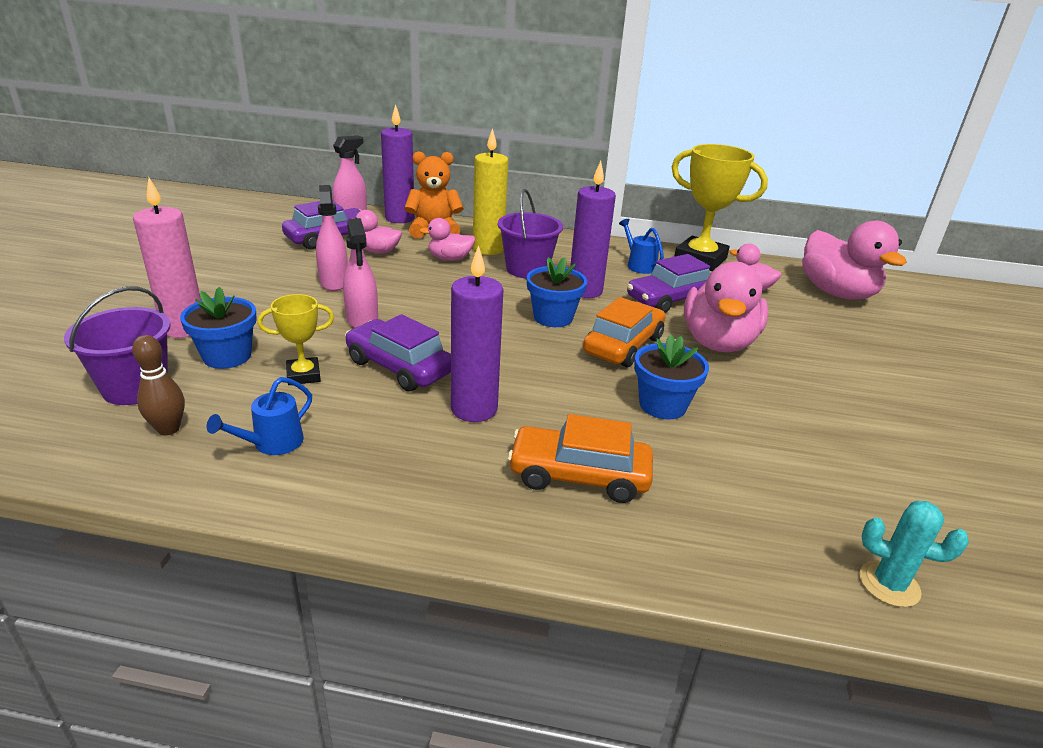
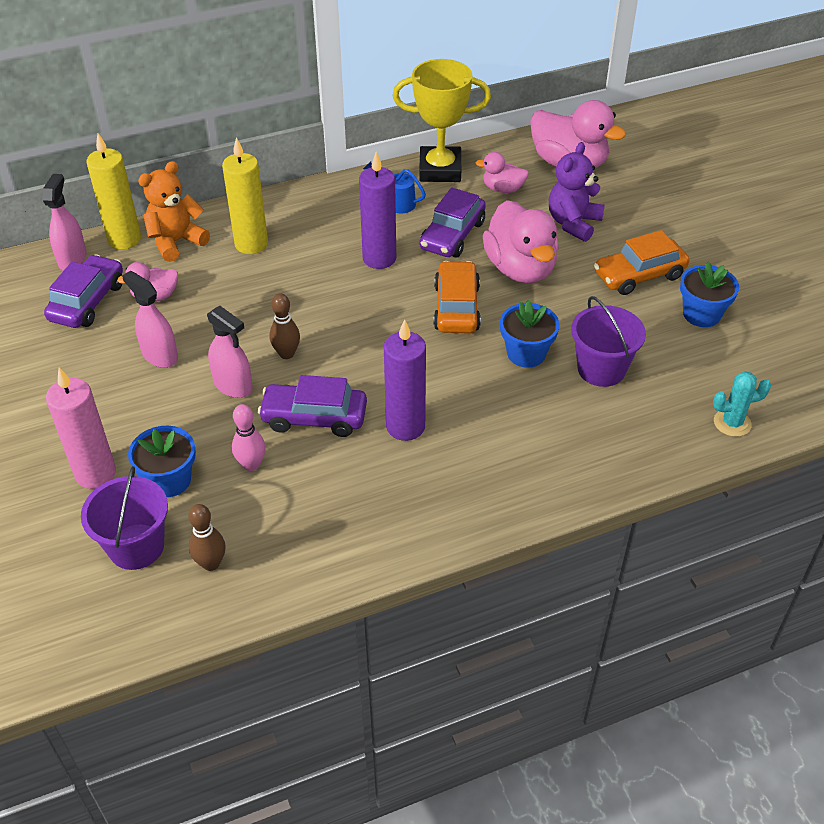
camera: 30 degrees left, 15 degrees up
blue watering can [207,377,312,455] -> none
yellow trophy [258,294,334,385] -> pink bowling pin [232,404,266,471]
purple candle [381,104,415,223] -> yellow candle [87,134,141,250]
pink duck [419,218,475,261] -> none
purple bucket [498,189,563,278] -> purple bucket moved to [571,296,646,387]
orange car [508,414,653,503] -> orange car moved to [594,230,689,295]
blue flower pot [527,257,587,327] -> blue flower pot moved to [680,261,739,327]
none -> brown bowling pin [270,293,300,359]
none -> purple teddy bear [549,142,605,242]

